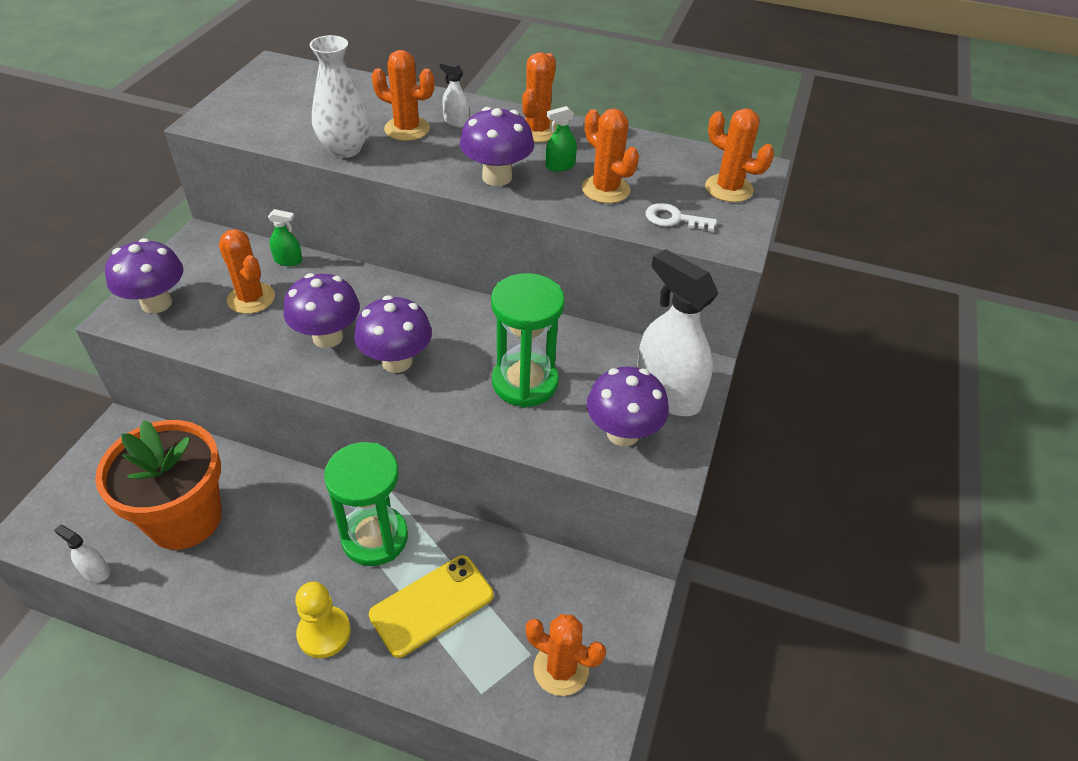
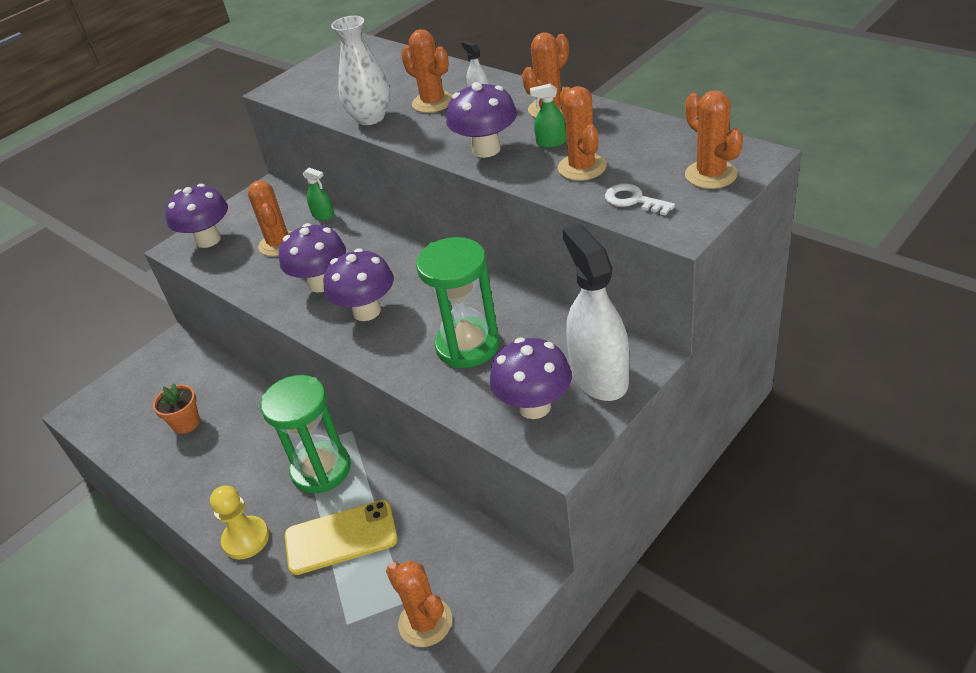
camera: 30 degrees right, 5 degrees down
white spray bottle [54,525,110,582] -> none
orange flower pot [95,420,222,550] -> orange flower pot [153,383,200,434], size x0.45

